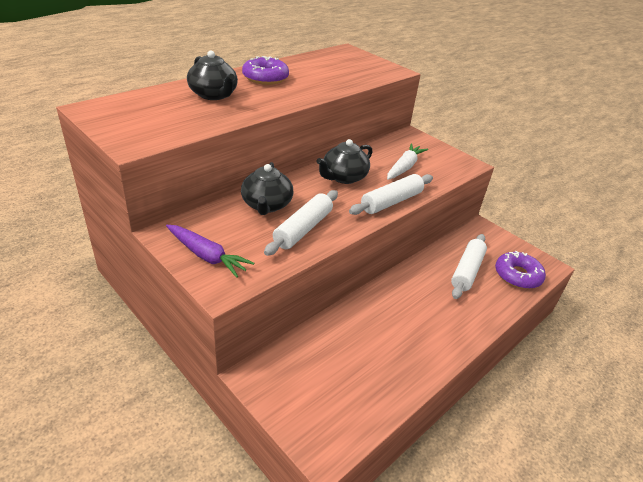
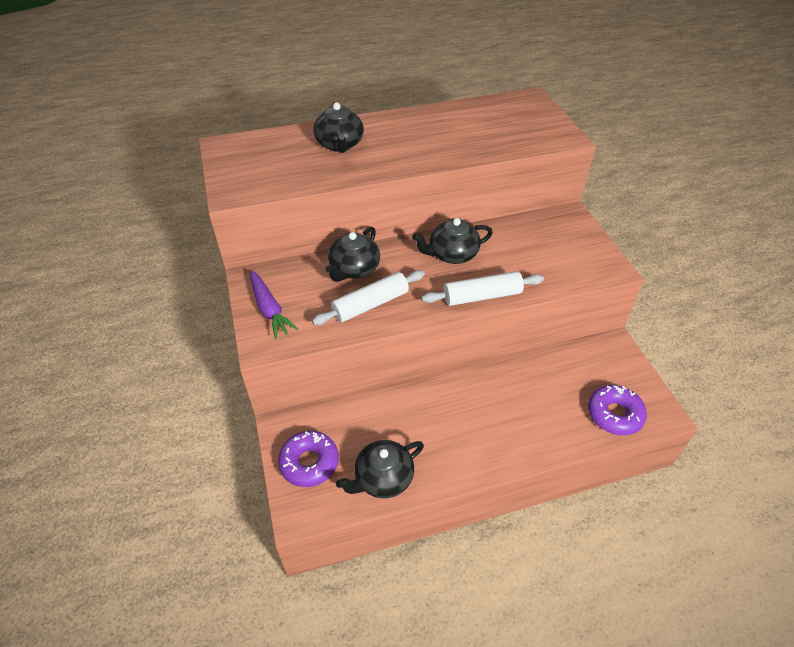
camera: 30 degrees right, 10 degrees up
purple donut [242,56,289,85] -> purple donut moved to [278,431,339,487]
white carrot [387,143,428,180] -> none
white rolling pin [451,234,487,299] -> none
none -> black teapot [336,440,424,498]

